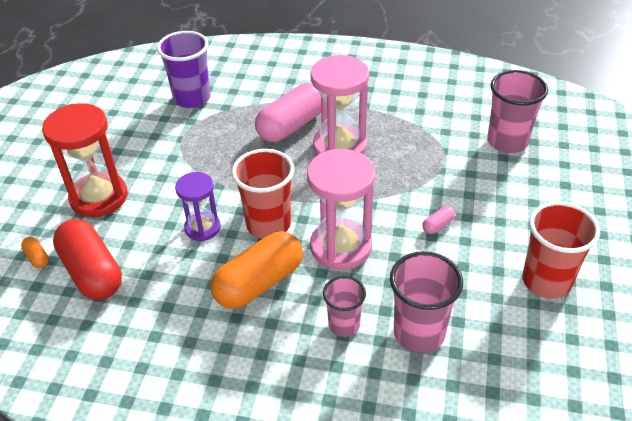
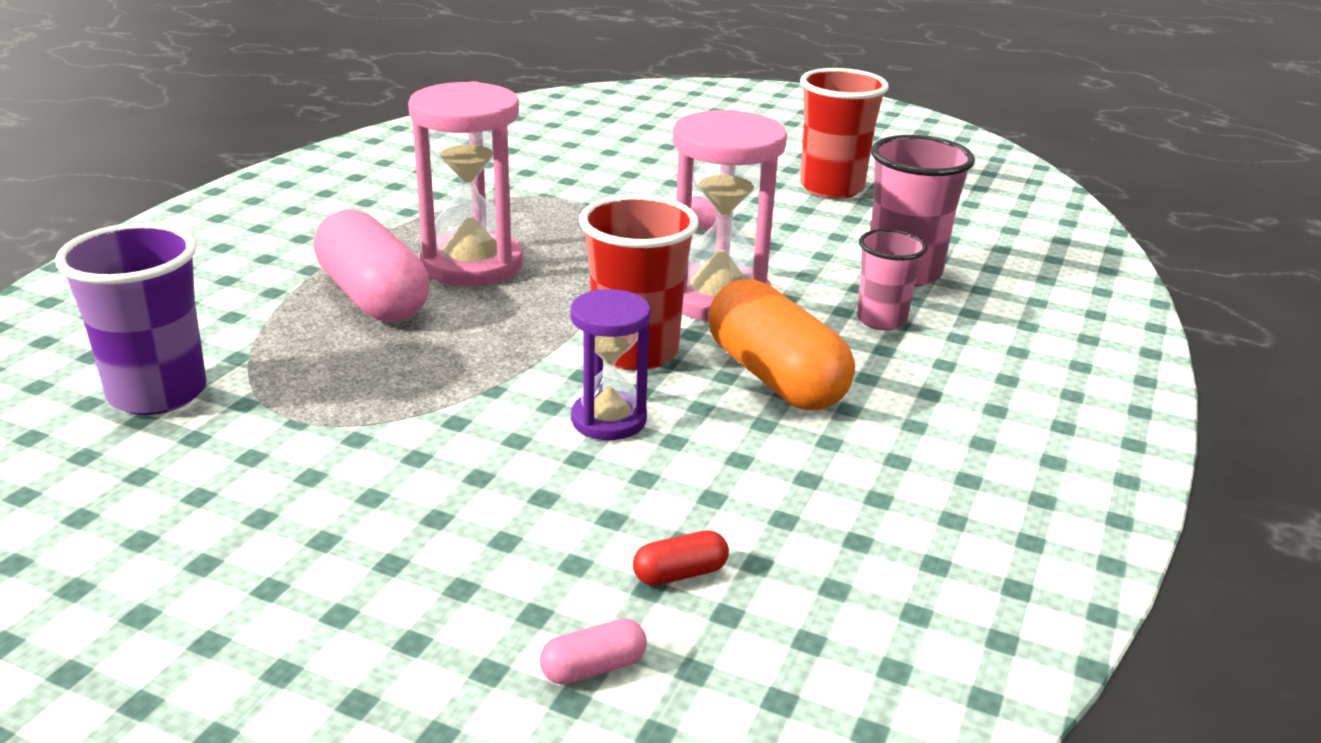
camera: 80 degrees left, 15 degrees down
orange capsule [21,237,49,268] -> pink capsule [540,618,647,685]
red hourglass [42,103,127,217] -> none
red capsule [53,219,122,300] -> red capsule [633,530,729,586], size x0.41
pink cup [487,70,548,153] -> none

